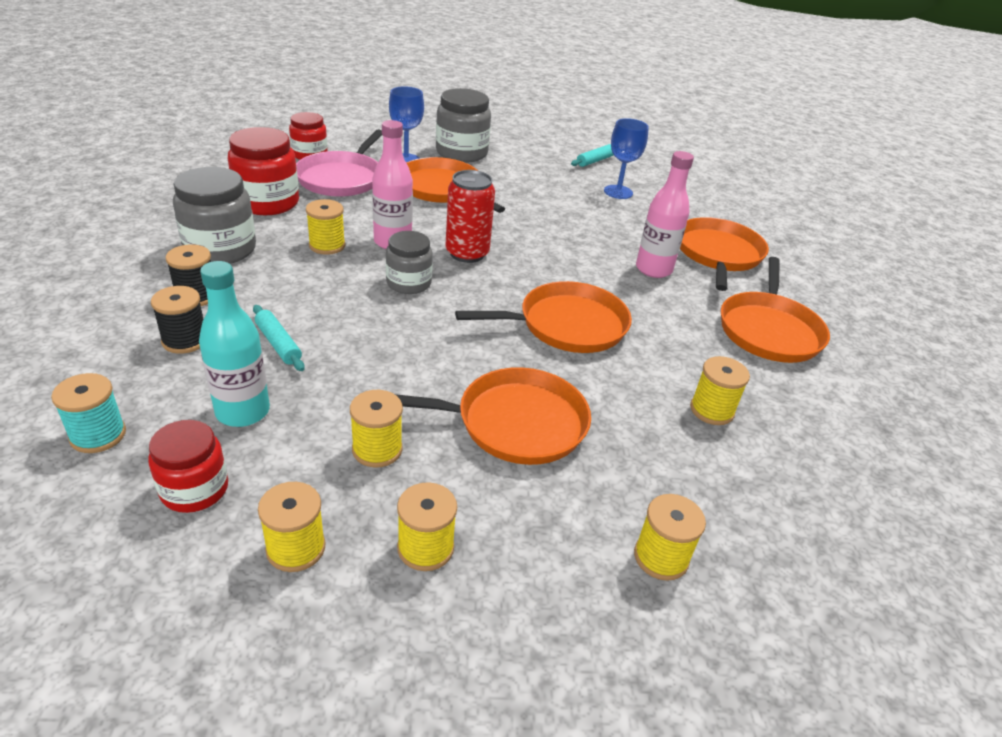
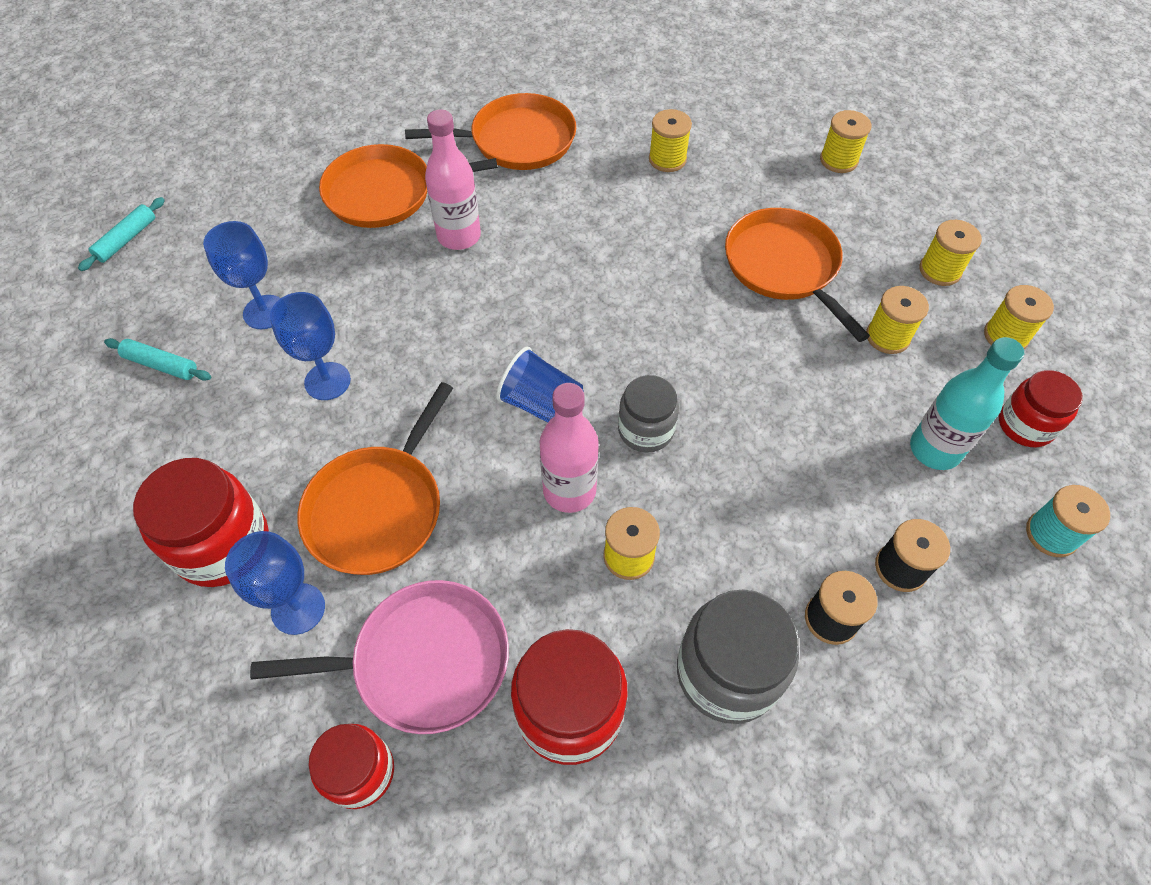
camera: 110 degrees left, 20 degrees up
turquoise rolling pin [253,305,305,371] -> turquoise rolling pin moved to [78,197,165,271]
grey jar [436,88,491,163] -> red jar [133,458,269,587]
red can [445,170,495,263] -> blue cup [496,347,584,423]
orange pan [455,281,632,353] -> none
none -> blue goblet [270,292,351,400]

